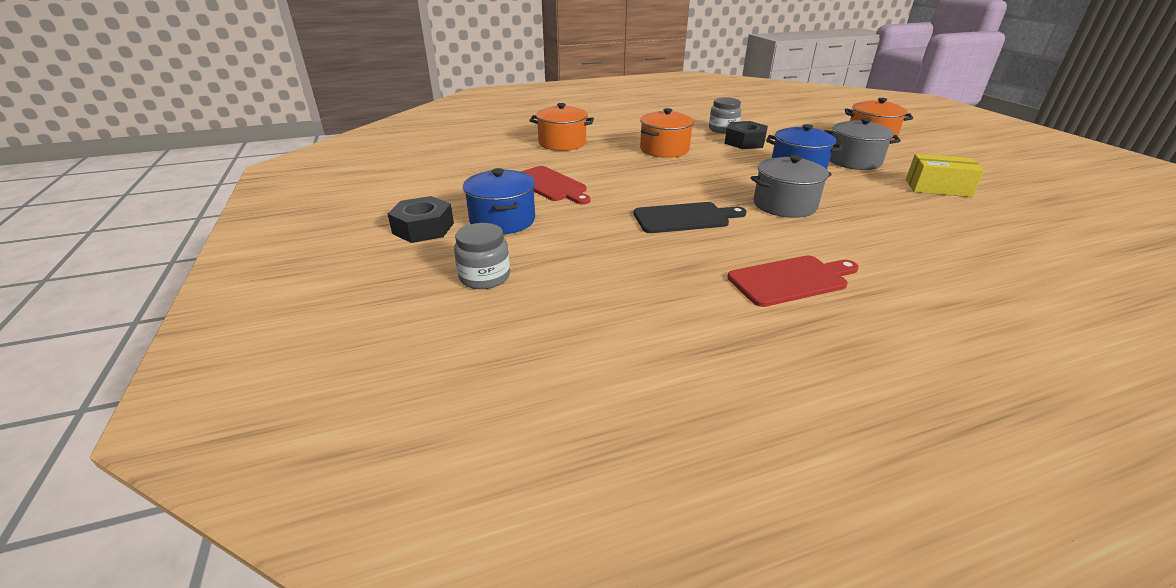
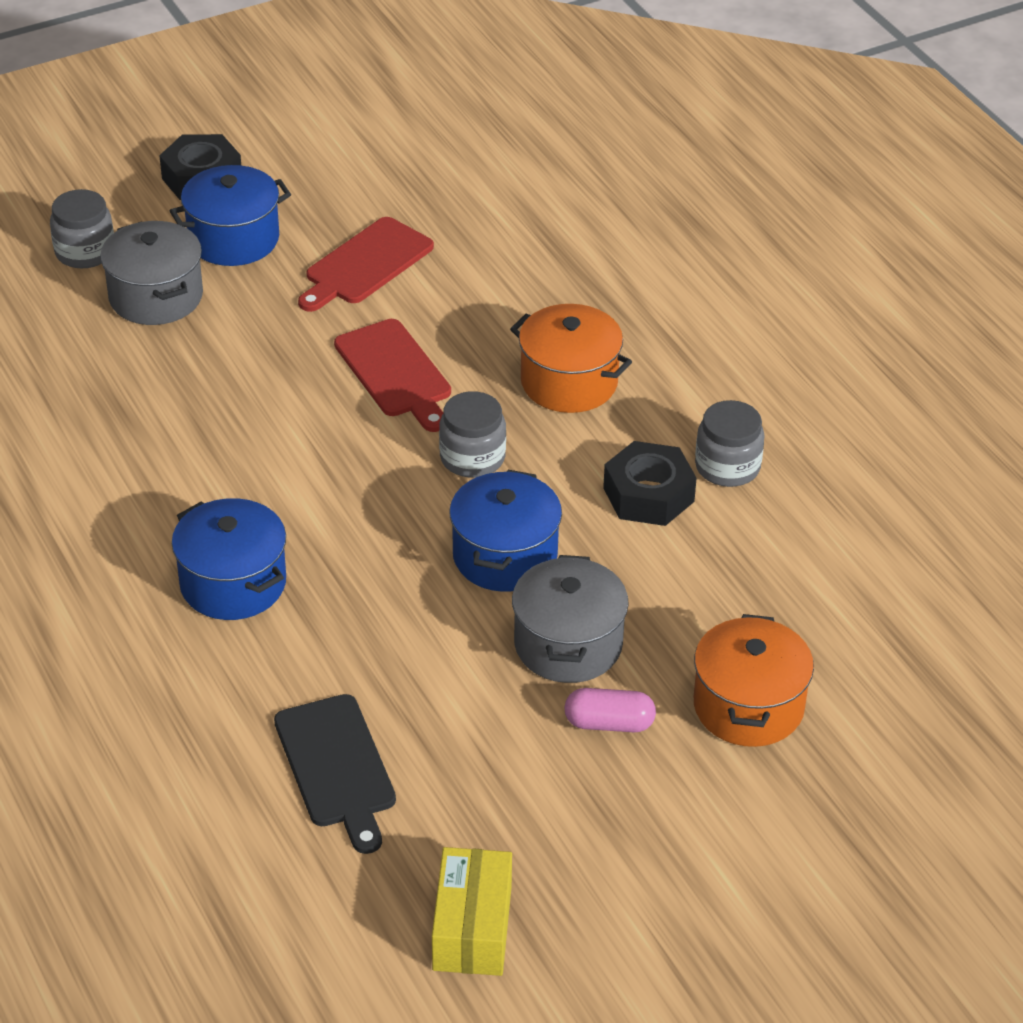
camera: 80 degrees right, 10 degrees up
orange pot [529,103,594,151] -> none
black cutting board [634,202,747,233] -> black cutting board moved to [274,694,396,854]
red cutting board [727,255,859,307] -> red cutting board moved to [334,319,451,432]
grey pot [751,155,832,218] -> grey pot moved to [100,221,203,325]
yellow box [906,154,984,197] -> yellow box moved to [432,847,512,976]
none -> blue pot [172,498,286,620]
none -> grey jar [439,391,506,478]
none -> pink capsule [564,688,656,732]

